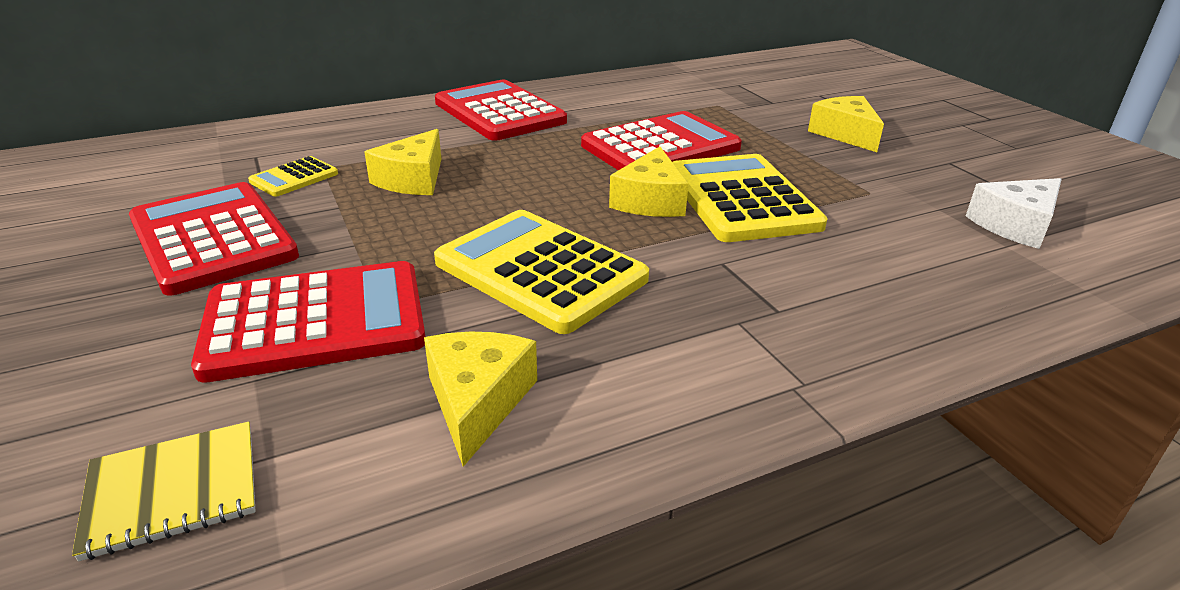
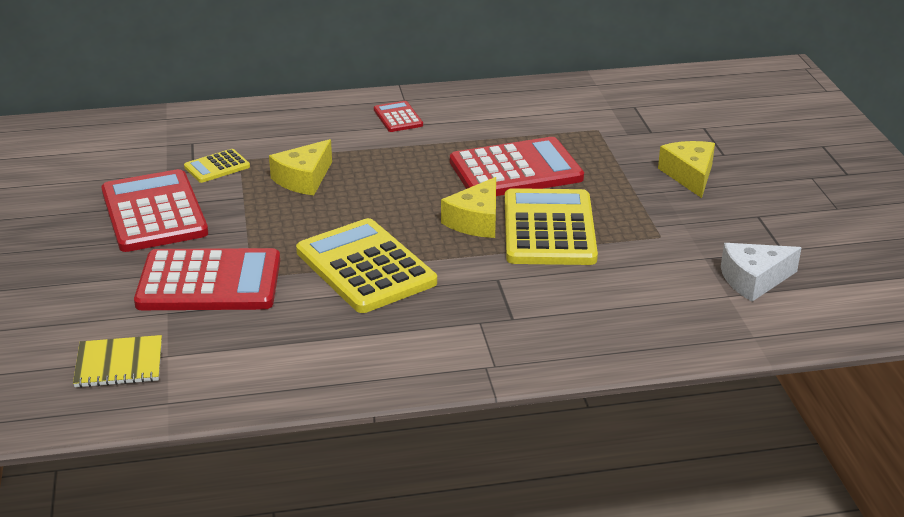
camera: 15 degrees right, 0 degrees up
yellow cheese [424,332,537,467] -> none
red calculator [435,80,567,141] -> red calculator [374,101,423,132], size x0.48

